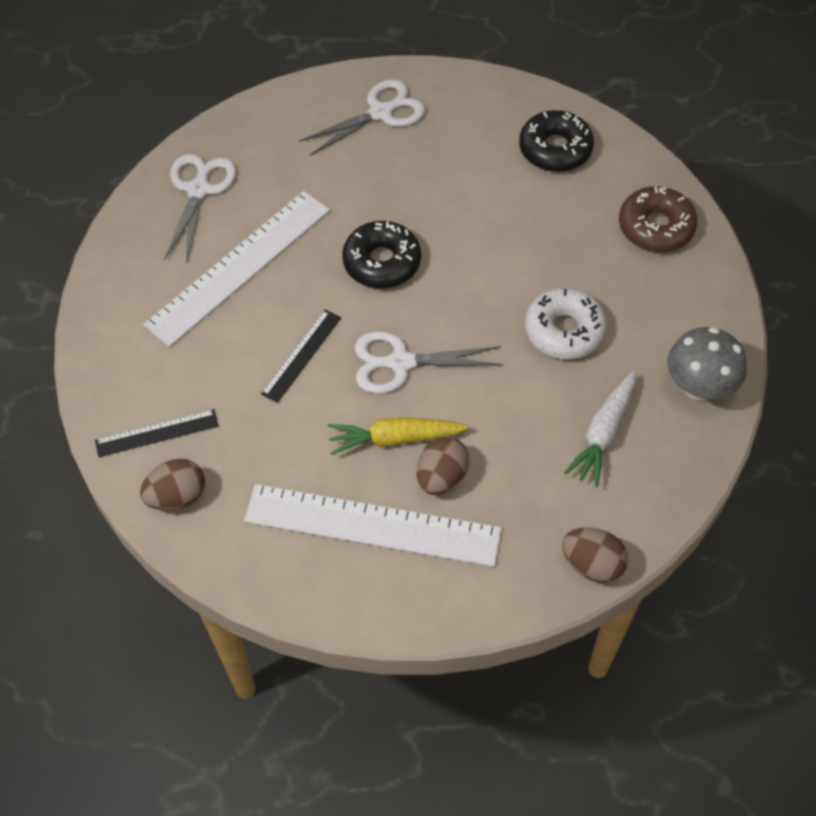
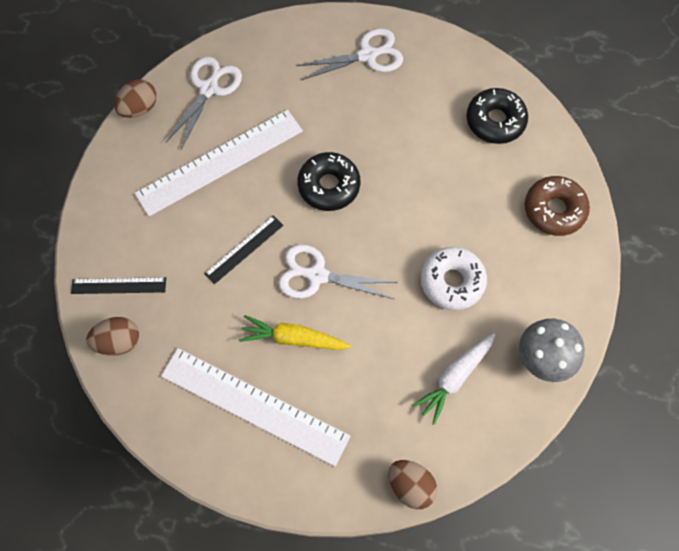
camera: 15 degrees right, 10 degrees up
brown egg [417,437,469,495] -> brown egg moved to [114,79,157,118]

